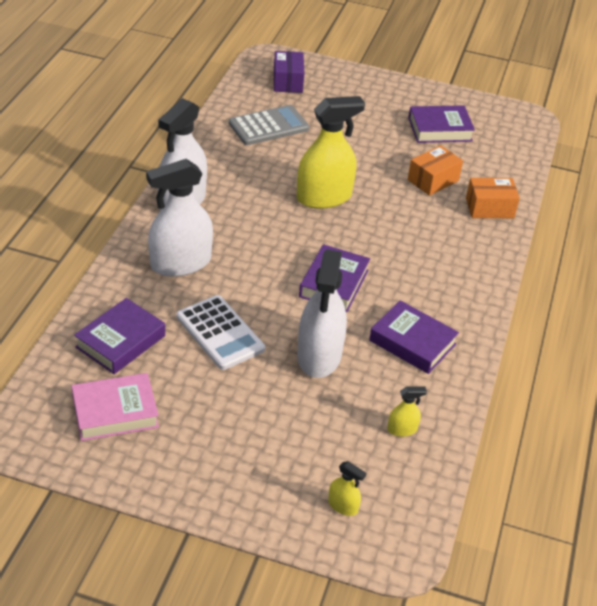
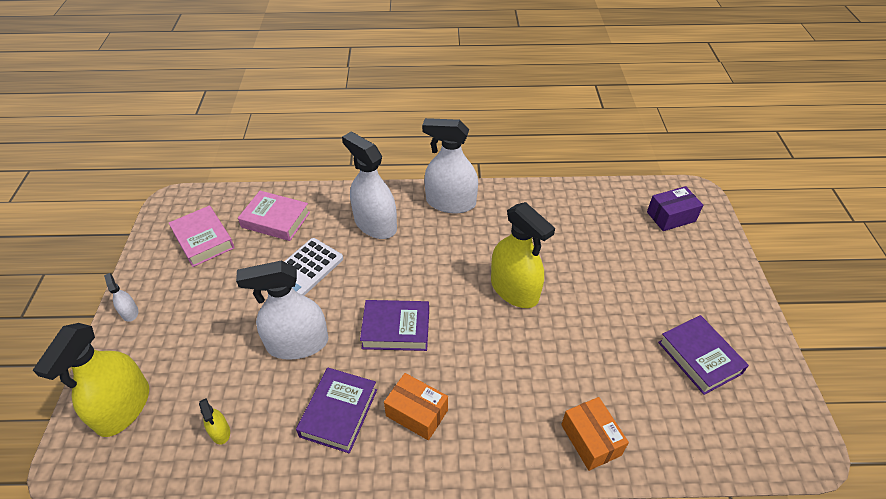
camera: 75 degrees right, 5 degrees up
purple book [74,298,165,374] -> pink book [238,191,310,241]
grey calculator [229,105,309,145] -> none
yellow spray bottle [328,461,366,516] -> yellow spray bottle [33,323,149,437], size x2.32
orange box [408,145,463,196] -> orange box moved to [384,373,448,440]
none -> white spray bottle [104,273,138,322]

